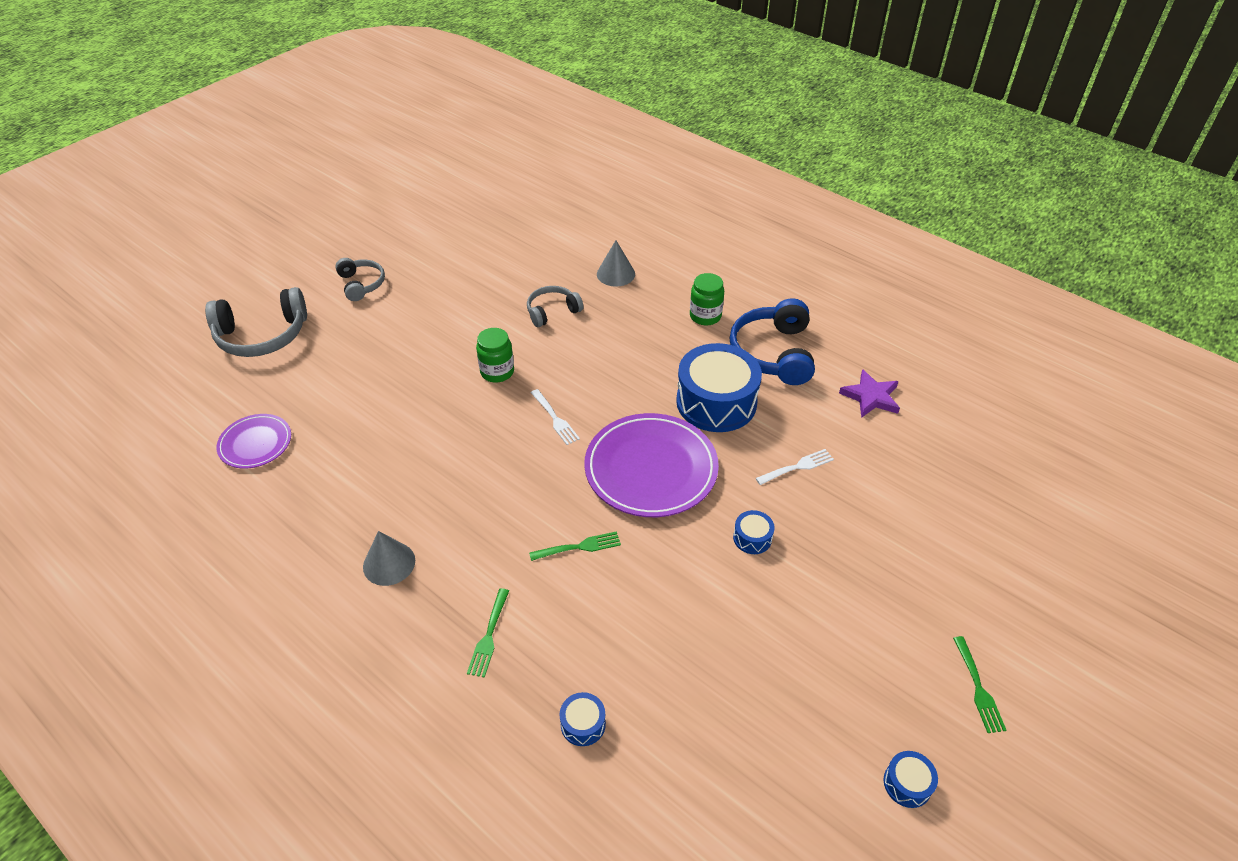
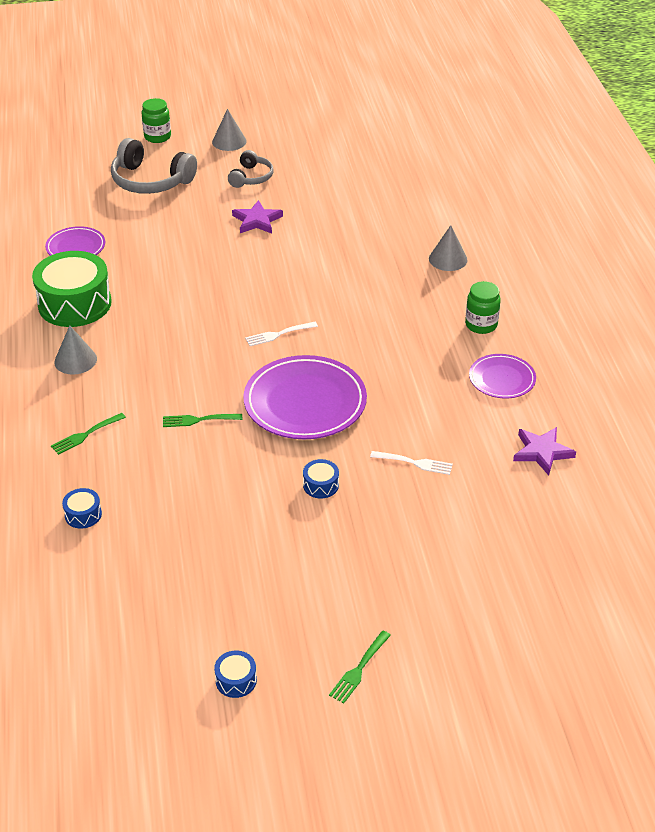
camera: 40 degrees right, 5 degrees down
green jar [476,328,514,383] -> green jar moved to [141,98,171,143]
grey headphones [527,286,584,327] -> none
green fork [529,531,621,561] -> green fork turned 150 degrees clockwise [163,414,242,427]
white fork [531,389,580,445] -> white fork turned 60 degrees clockwise [245,322,318,346]
blue drum [676,343,762,432] -> none
blue headphones [730,298,815,385] -> purple plate [469,354,536,398]
none -> green drum [32,251,112,327]
none -> grey cone [212,109,247,151]
none -> purple star [232,200,283,234]

